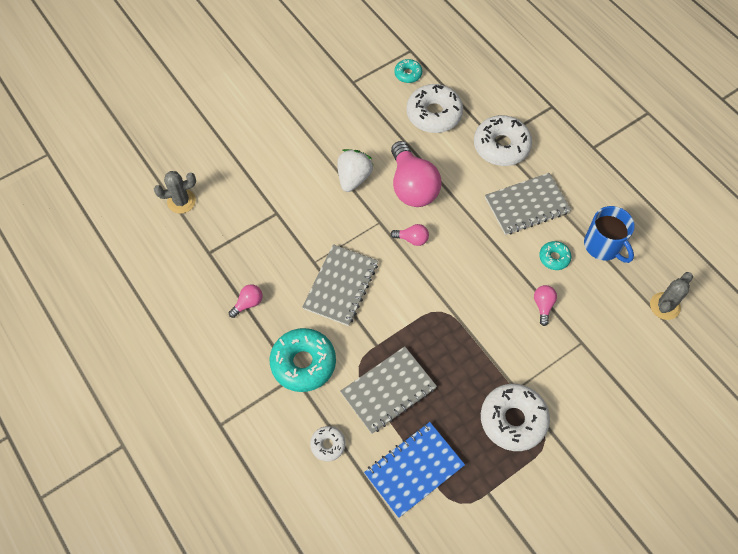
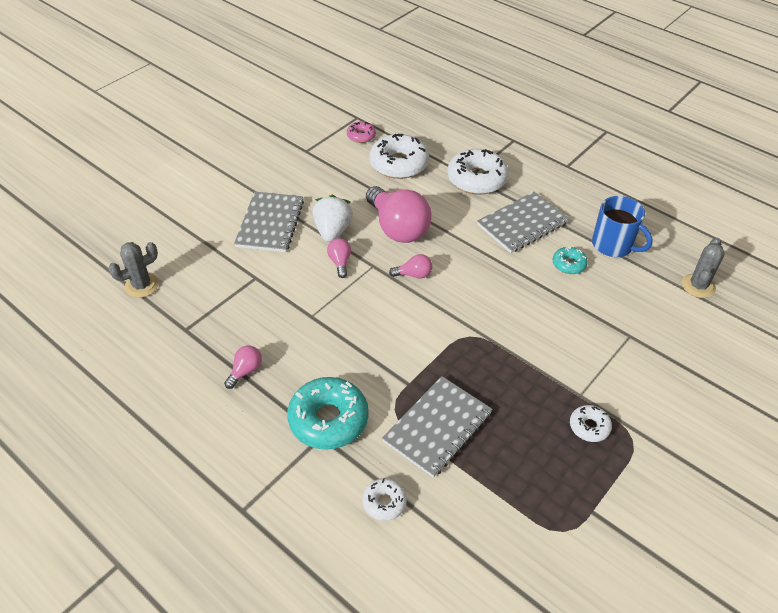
camera: 15 degrees left, 15 degrees down
grey notebook [302,244,378,326] -> grey notebook moved to [234,192,304,252]
blue notebook [364,422,465,518] -> none
turquoise donut [394,59,422,83] -> pink donut [347,121,376,143]
white donut [481,384,550,451] -> white donut [570,405,612,442], size x0.51
pink light bulb [534,285,557,326] -> pink light bulb moved to [327,238,351,278]

